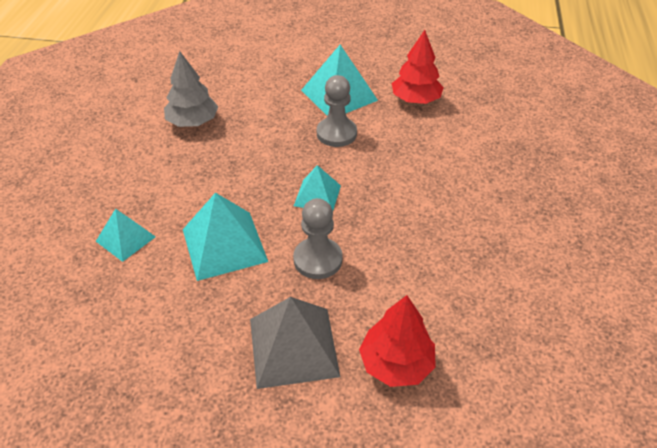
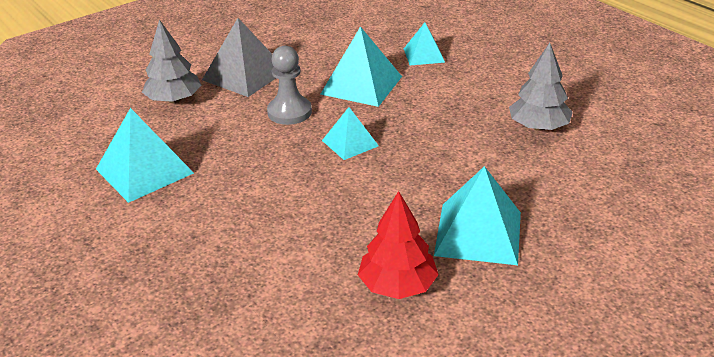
camera: 135 degrees right, 10 degrees down
grey pawn [317,75,357,147] -> none
red tree [359,295,436,387] -> grey tree [142,20,201,103]
none -> turquoise pyramid [96,108,194,203]

